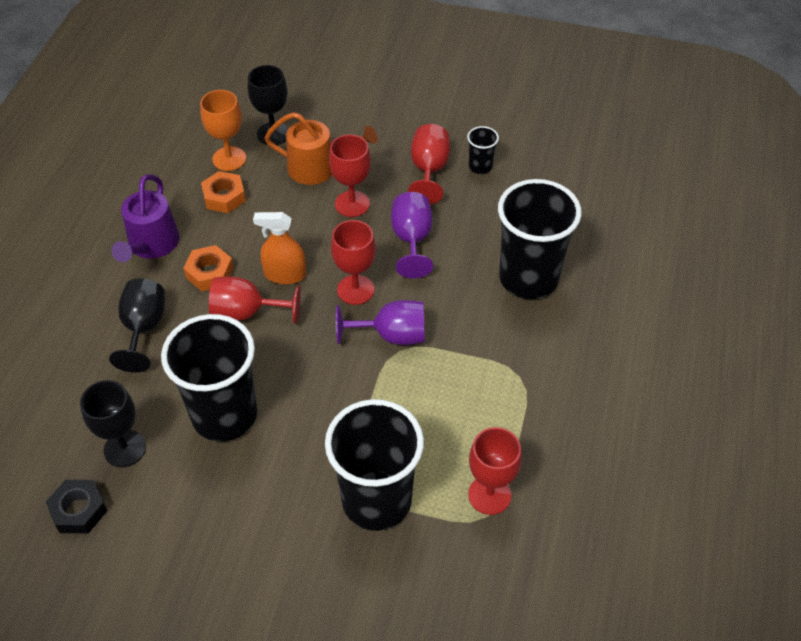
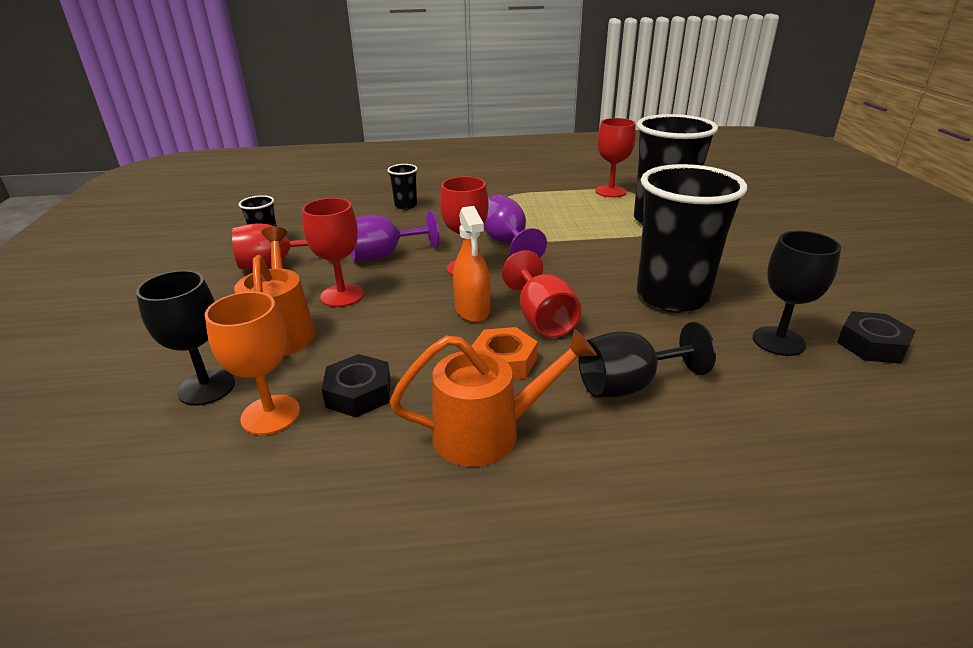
camera: 110 degrees left, 20 degrees down
purple watering can [112,174,180,262] -> orange watering can [390,329,597,467]
orange nut [201,171,246,213] -> black nut [322,354,391,417]
black cup [498,179,582,299] -> black cup [387,164,418,210], size x0.43

